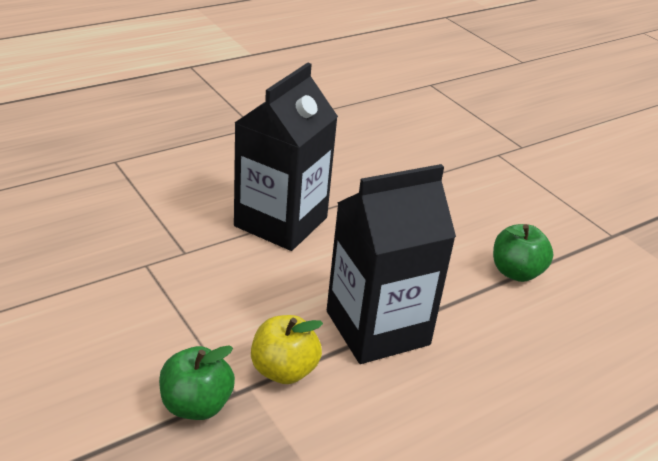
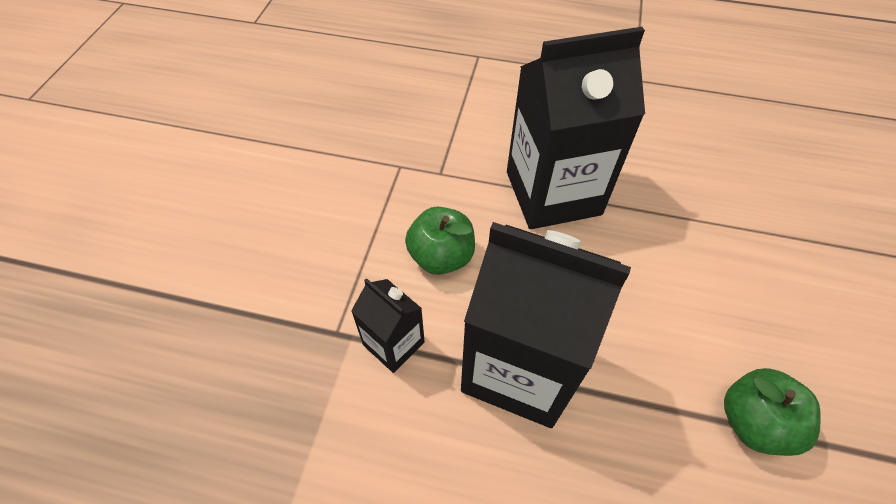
camera: 50 degrees right, 20 degrees up
green apple [159,345,235,420] -> green apple moved to [405,207,475,275]
yellow apple [251,315,323,384] -> black carton [351,278,425,373]

